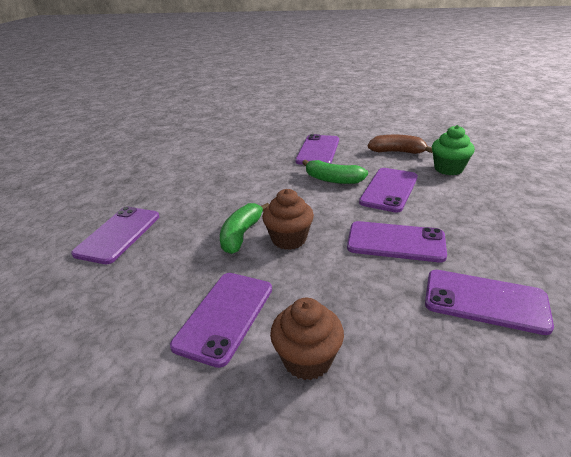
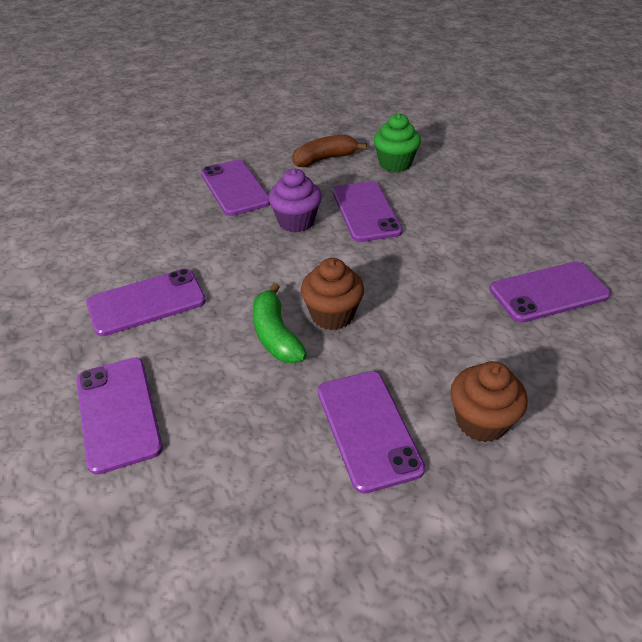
camera: 40 degrees left, 10 degrees up
green banana [302,160,368,184] -> purple cupcake [269,169,322,232]
purple phone [347,221,447,262] -> purple phone moved to [86,269,206,336]

